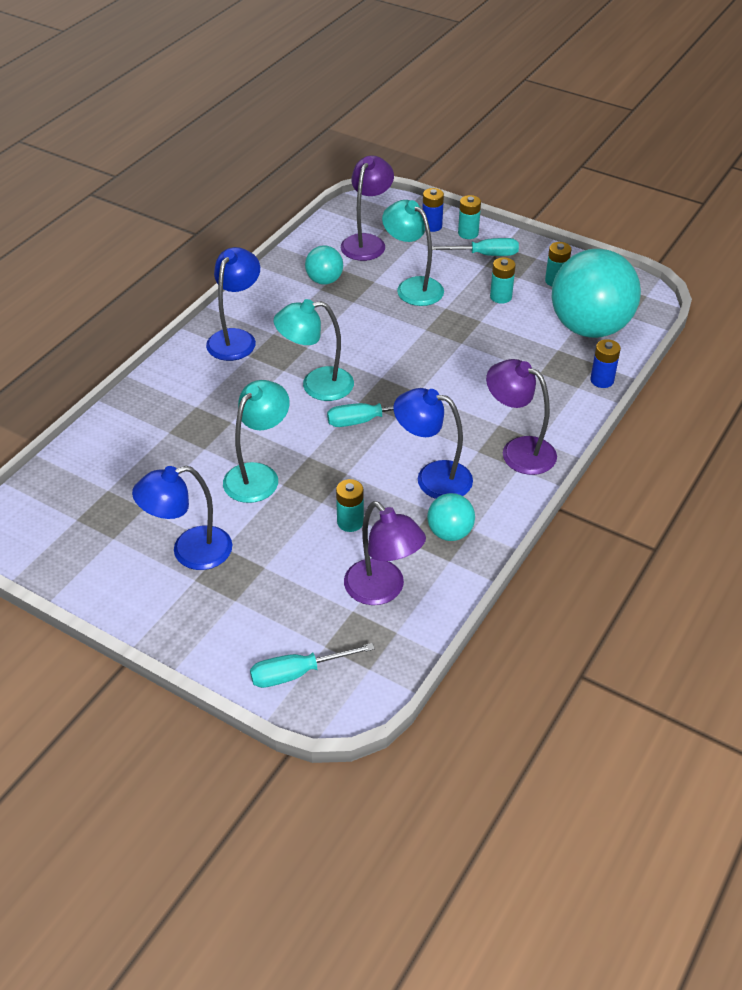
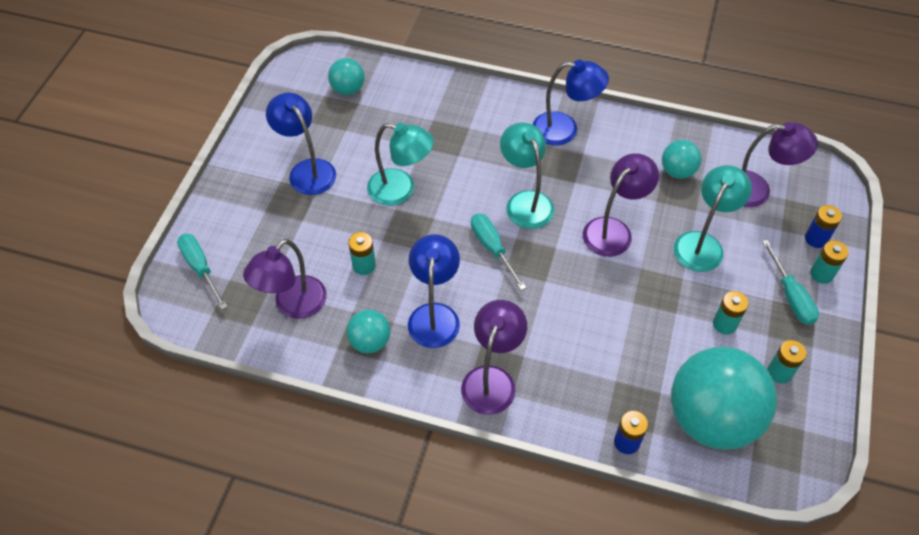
camera: 75 degrees right, 10 degrees up
none -> turquoise ball [328,58,365,95]
none -> purple lamp [583,154,659,257]

